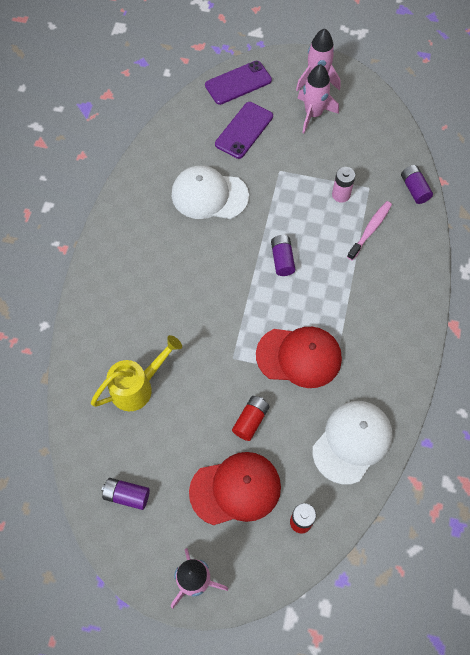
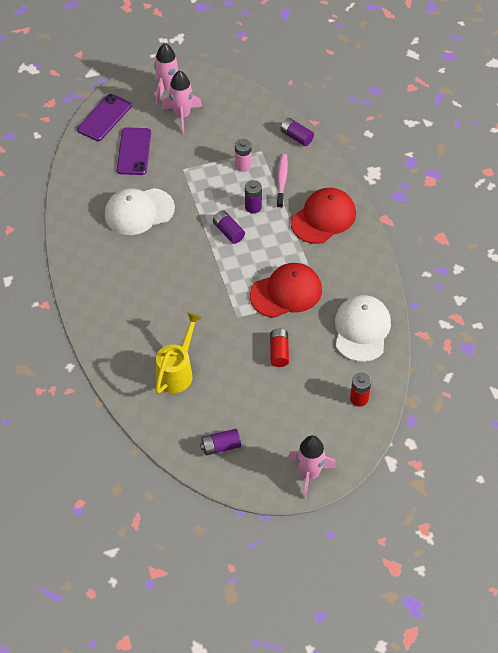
camera: 30 degrees left, 10 degrees down
red cap [189,452,281,525] -> red cap moved to [291,188,356,244]
none -> purple battery [245,180,262,213]

